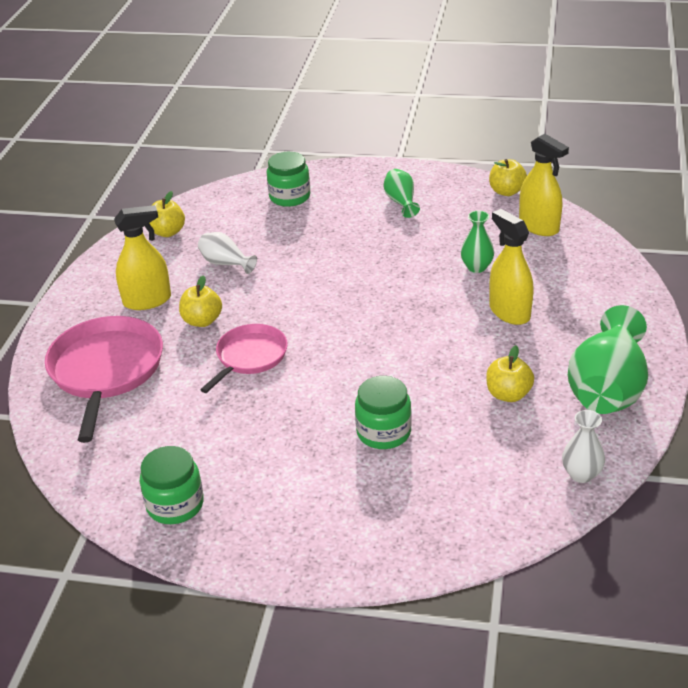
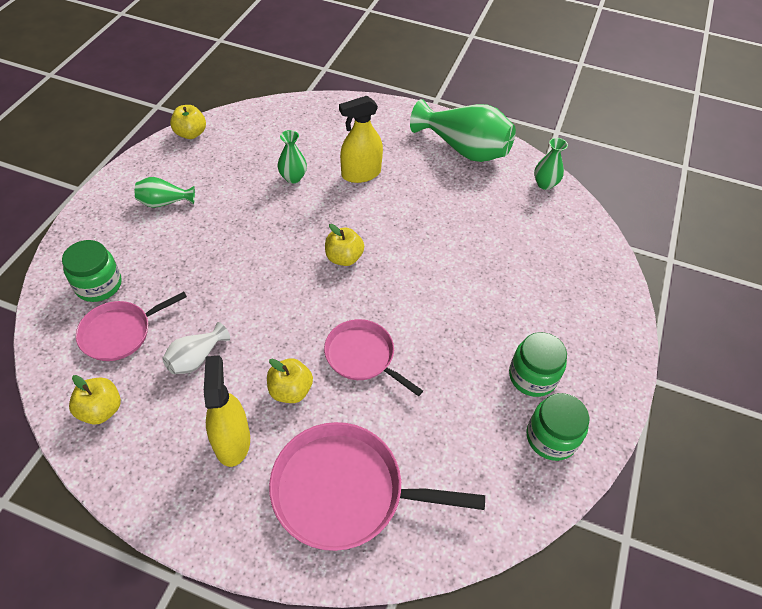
camera: 85 degrees left, 15 degrees up
green jar [355,376,412,449] -> green jar moved to [509,332,567,397]
yellow apple [486,345,534,402] -> yellow apple moved to [325,224,364,266]
yellow spray bottle [519,134,569,236] -> none
white vase [562,410,605,483] -> green vase [534,138,568,190]
none -> pink pan [76,292,187,361]

